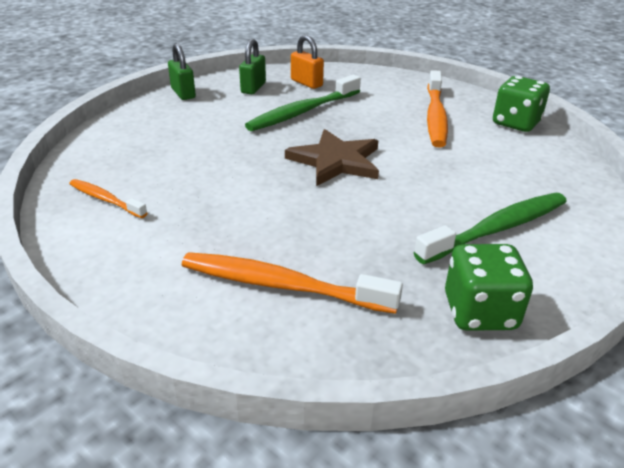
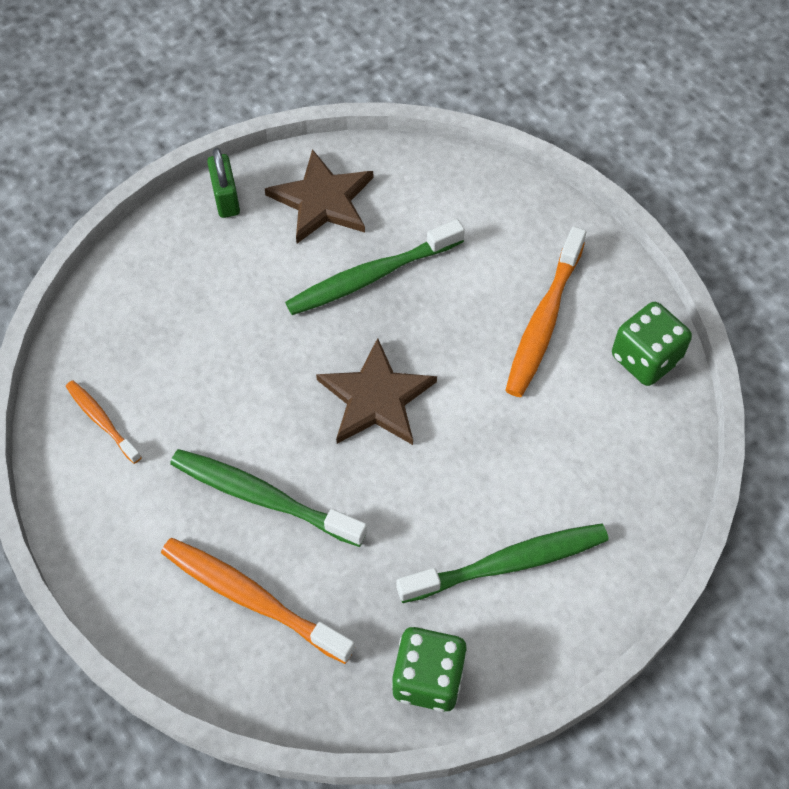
camera: 15 degrees right, 25 degrees up
green padlock [239,39,266,94] -> brown star [265,149,373,243]
orange padlock [291,35,324,89] -> none
none -> green toothbrush [170,449,367,547]

